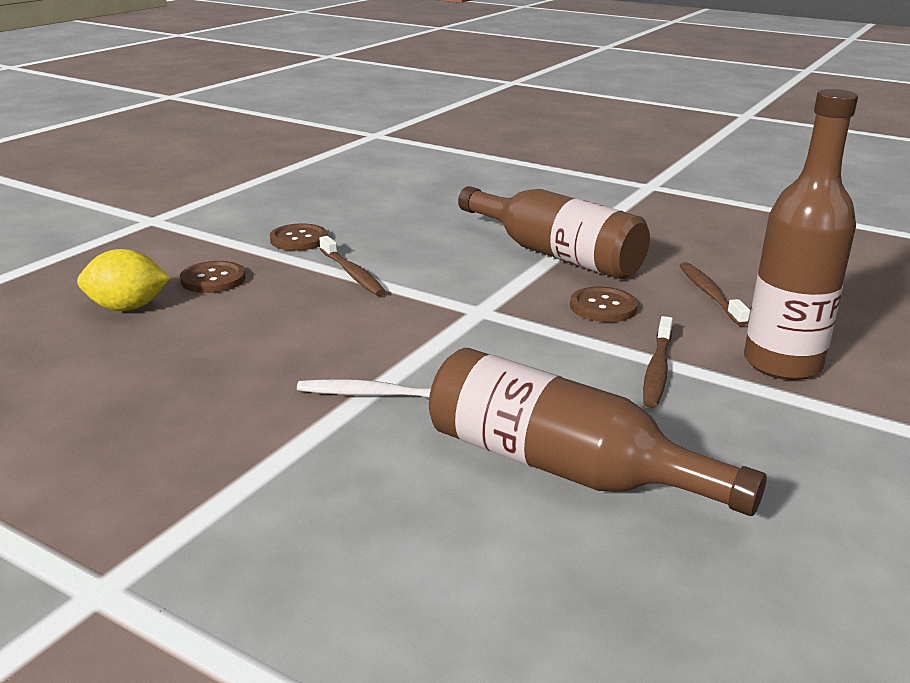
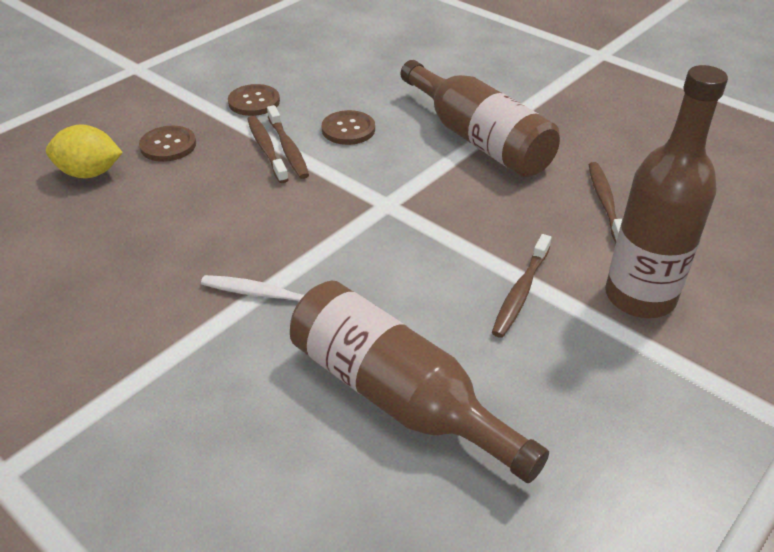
camera: 10 degrees right, 15 degrees up
brown button [570,287,638,322] -> brown button moved to [322,110,375,145]
none -> brown toothbrush [247,116,289,183]

